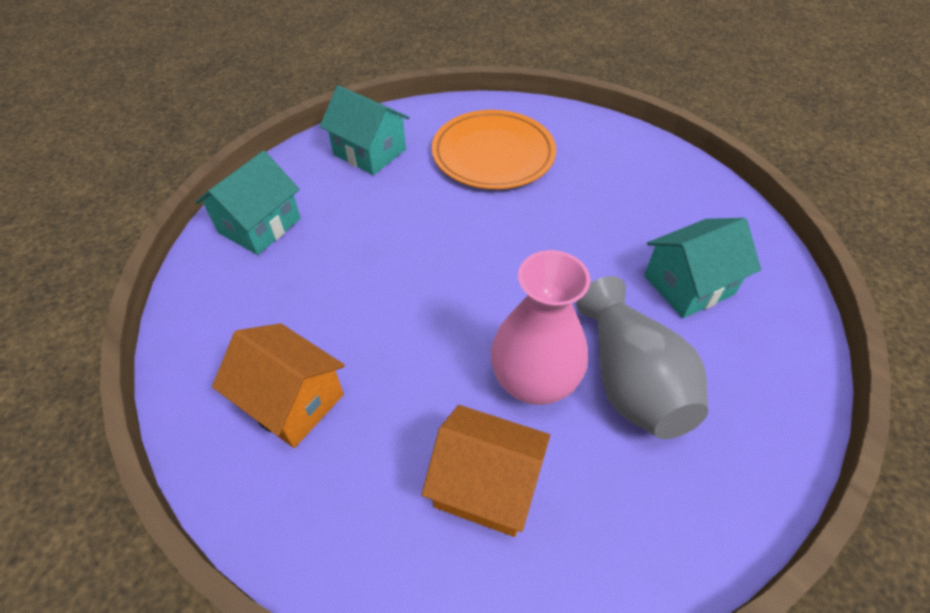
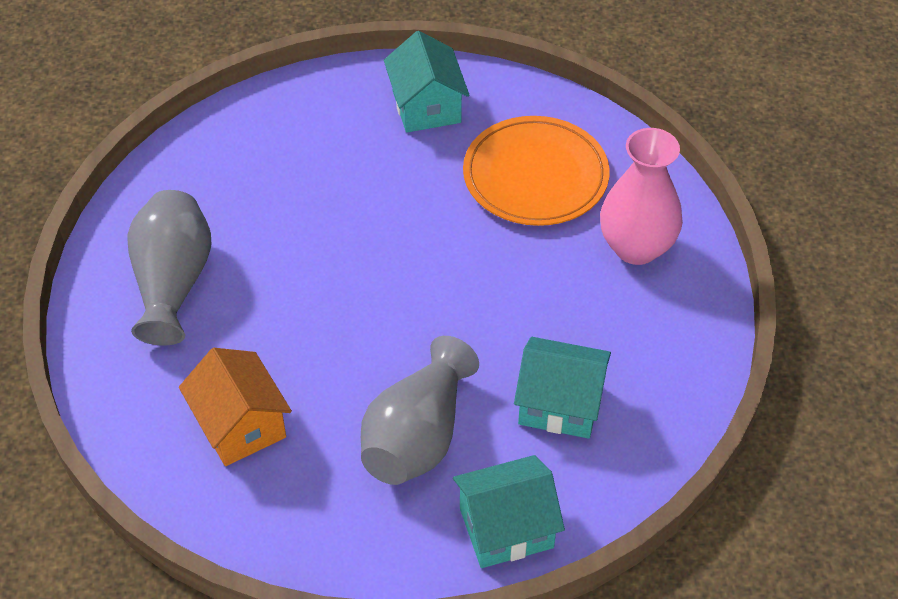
camera: 40 degrees right, 0 degrees up
turquoise house [195,151,301,255] -> turquoise house moved to [453,455,565,568]
orange house [212,323,345,448] -> grey vase [127,190,211,346]
pink vase [491,250,591,405] -> pink vase moved to [600,128,683,265]

